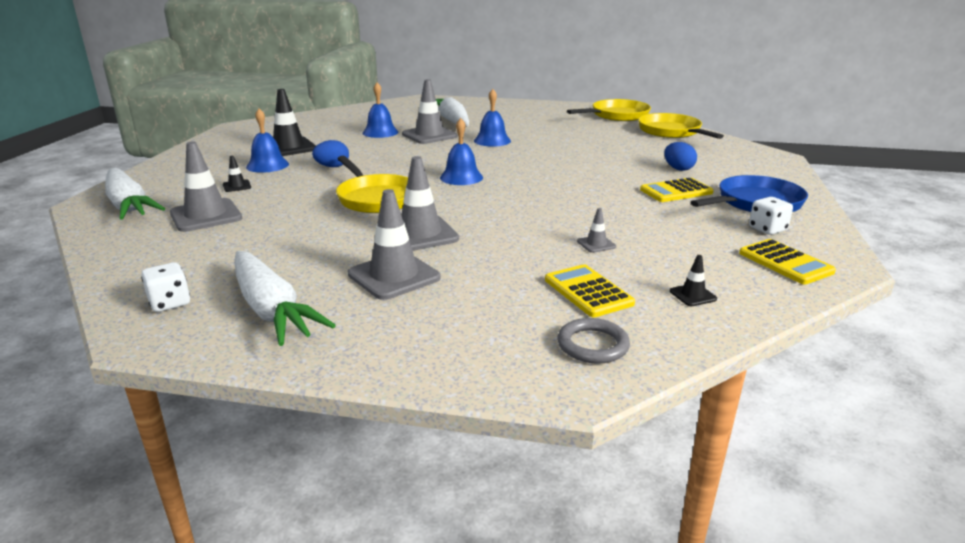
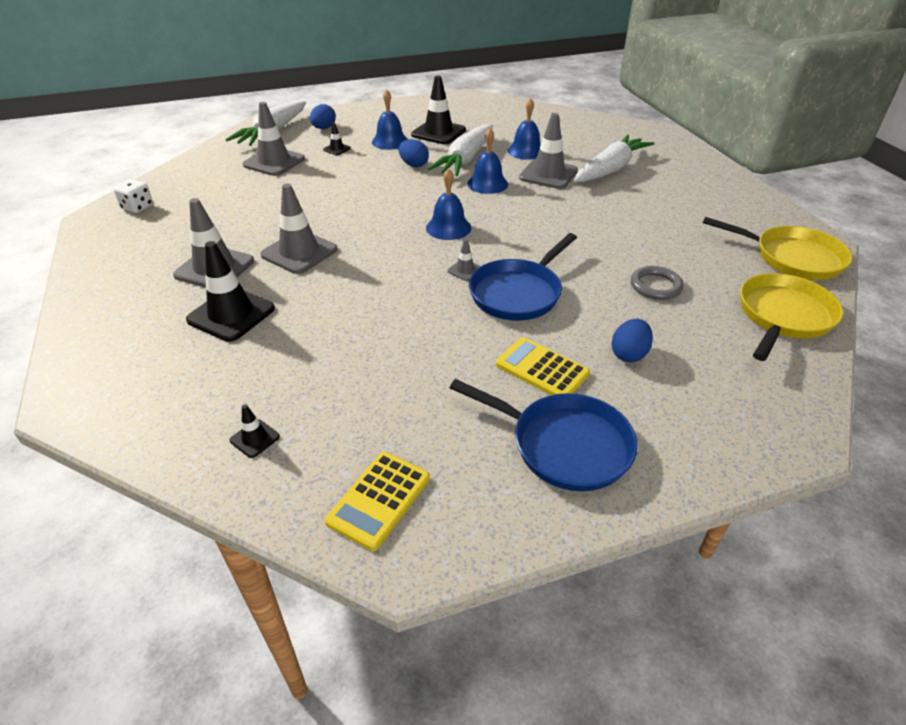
camera: 60 degrees right, 15 degrees up
white carrot [234,251,336,346] -> white carrot moved to [428,124,493,176]
yellow pan [336,156,408,213] -> none
blue bell [474,89,511,147] -> blue bell moved to [467,128,508,194]
yellow calculator [545,264,635,317] -> none
grey ring [558,318,630,364] -> grey ring moved to [631,266,684,300]
grey traffic cone [577,208,616,253] -> grey traffic cone moved to [447,239,481,281]
white dice [749,197,793,235] -> none
none -> black traffic cone [186,241,275,342]
none -> blue egg [310,104,336,129]
none -> blue pan [469,233,577,321]

